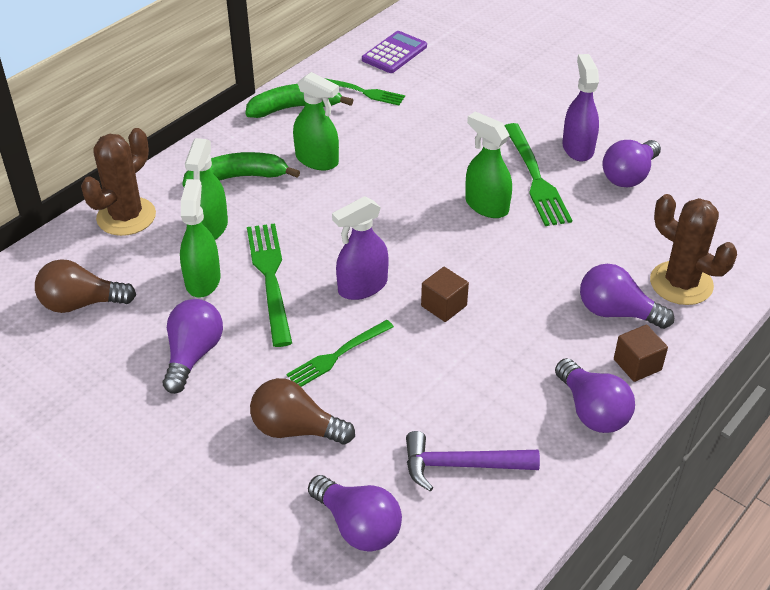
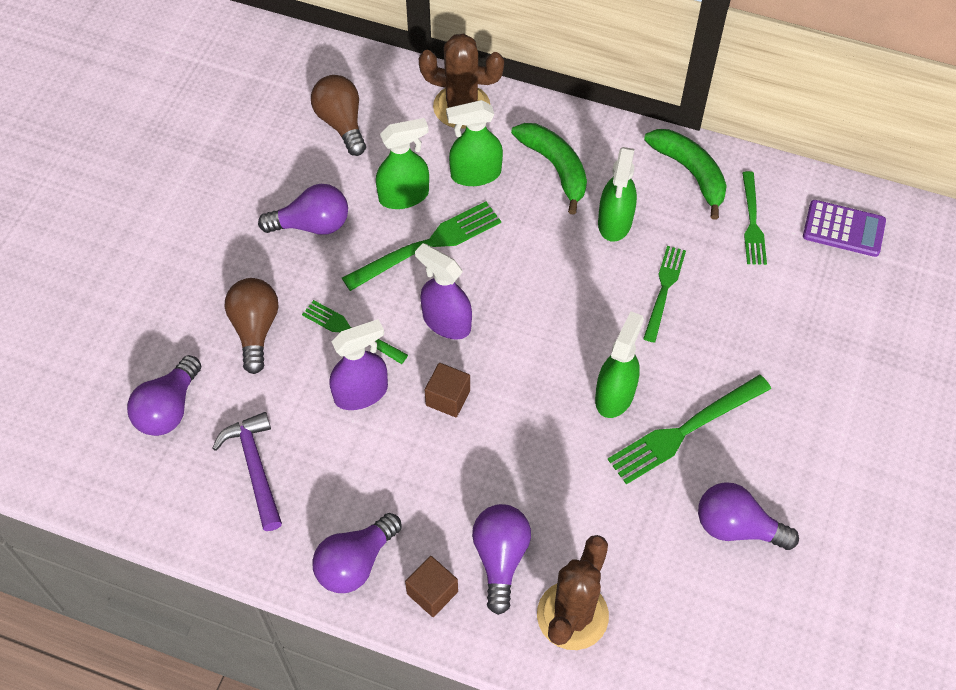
camera: 70 degrees right, 15 degrees up
purple spray bottle [562,54,599,162] -> purple spray bottle moved to [329,319,388,410]
none -> green fork [643,246,686,342]

